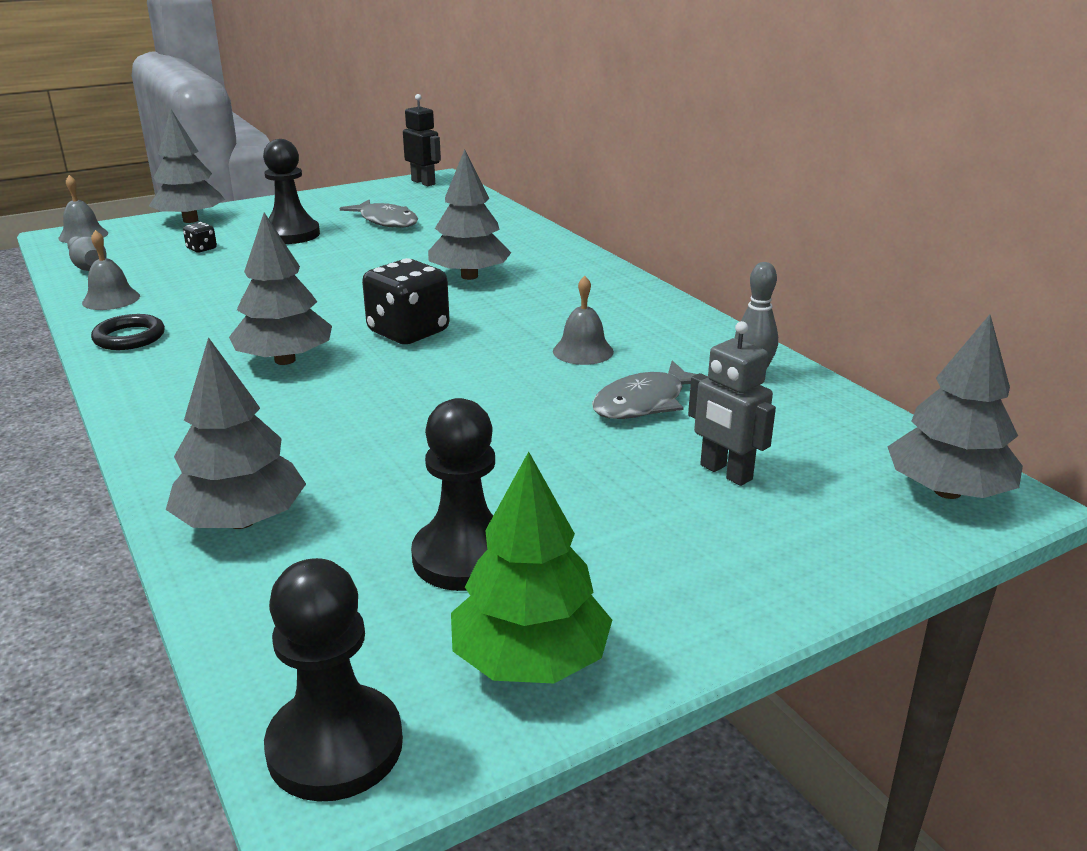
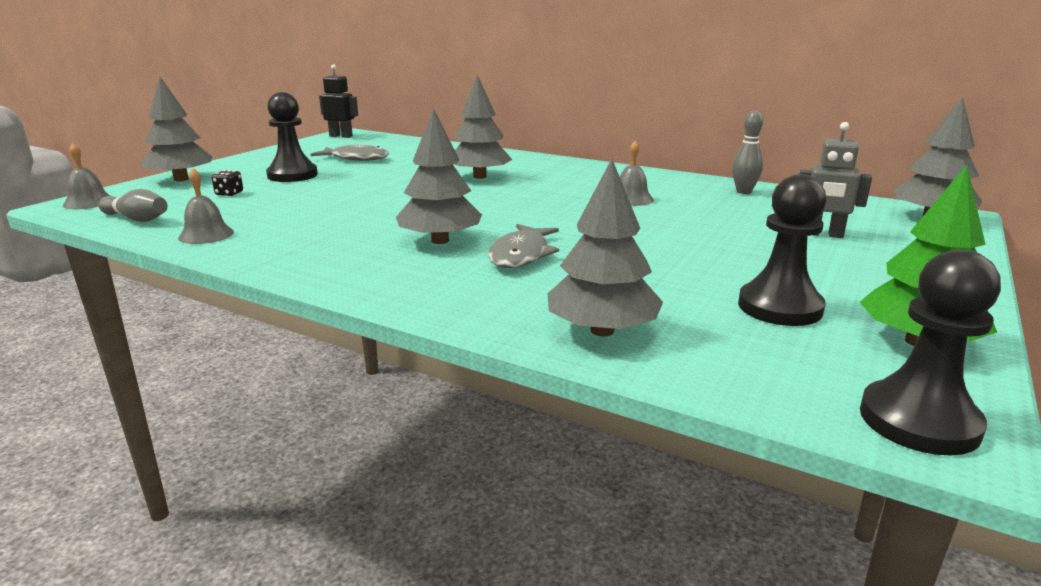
camera: 30 degrees left, 5 degrees down
black ring [91,314,165,350] -> none
black dice [362,258,450,344] -> none
grey fish [592,361,696,419] -> grey fish moved to [488,224,559,268]

